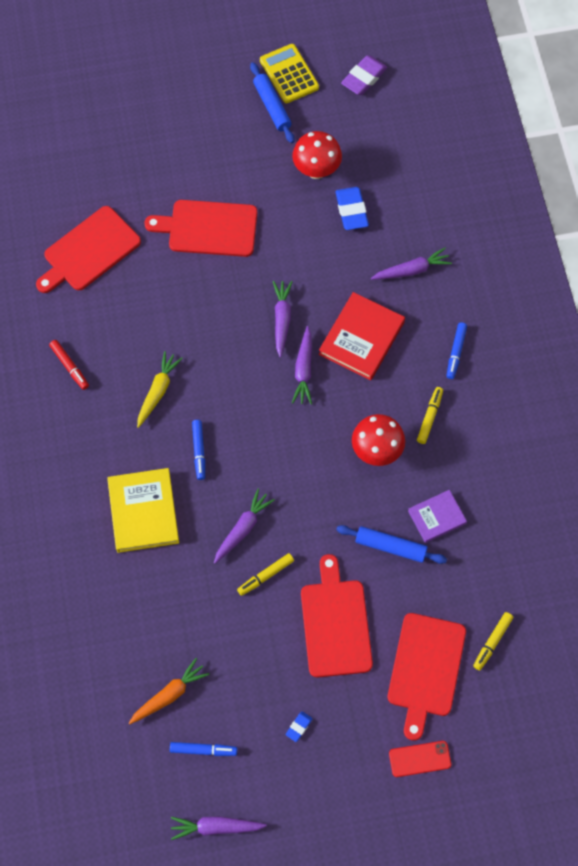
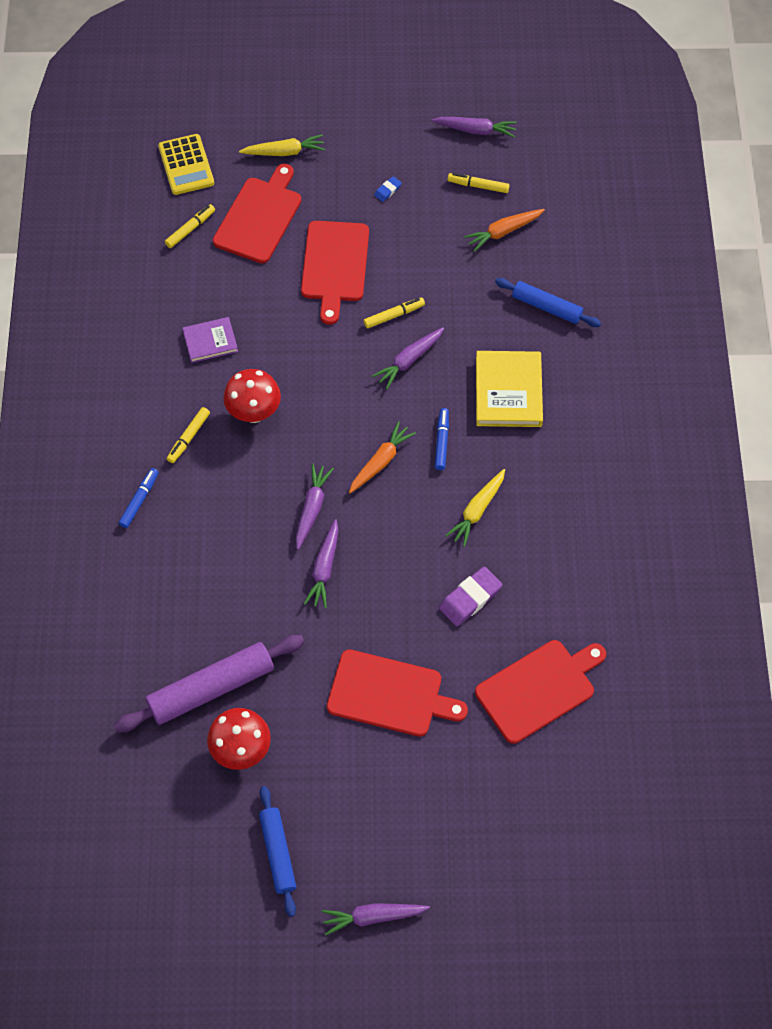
camera: 170 degrees left, 5 degrees down
red marker [49,340,89,390] -> none
blue marker [170,742,237,756] -> yellow marker [447,173,509,193]
yellow calculator [260,44,319,103] -> yellow calculator moved to [158,134,214,195]
red book [319,292,405,380] -> none
blue eraser [335,187,369,230] -> purple rolling pin [113,635,304,732]
blue rolling pin [336,525,447,564] -> blue rolling pin moved to [495,278,601,327]
purple eraser [341,55,387,95] -> purple eraser moved to [439,567,502,626]
purple carrot [371,248,452,280] -> purple carrot moved to [322,903,430,935]
red phone [389,741,451,777] -> yellow carrot [239,134,325,156]
none -> orange carrot [349,421,416,493]

